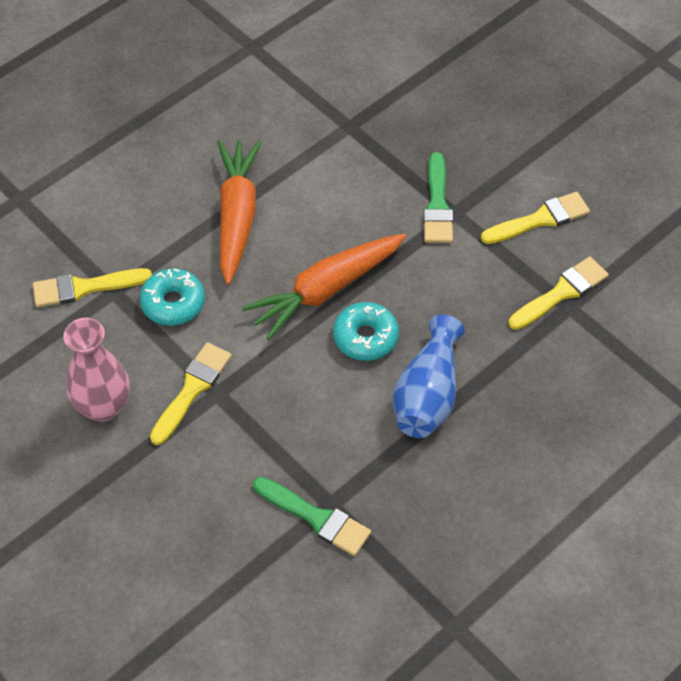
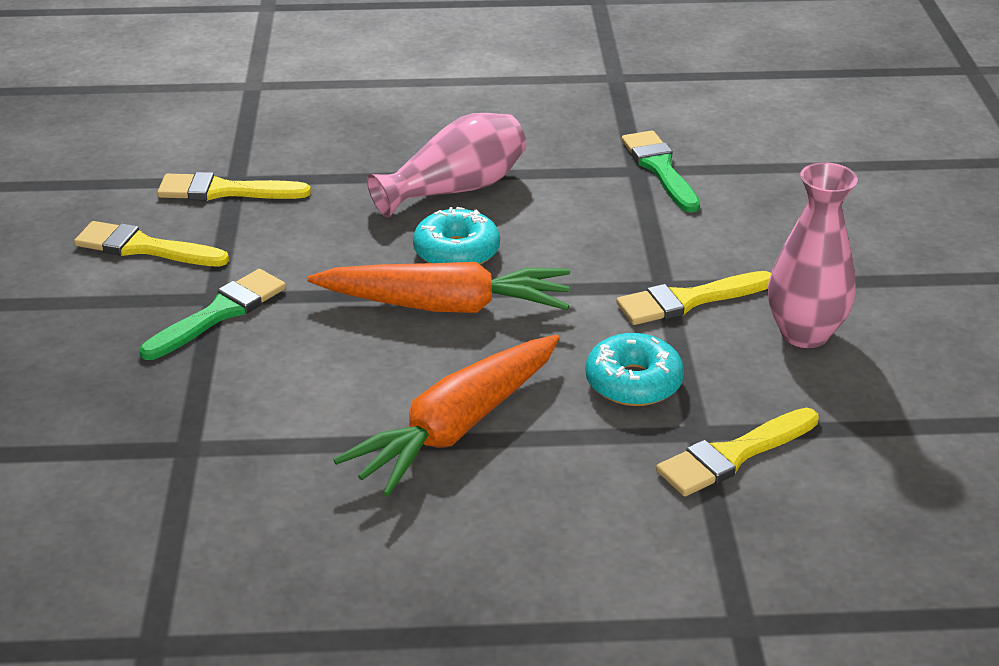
camera: 140 degrees left, 20 degrees down
yellow brush [32,268,152,307] -> yellow brush turned 120 degrees clockwise [656,408,819,496]
blue vase [393,315,465,438] -> pink vase [367,113,526,218]

